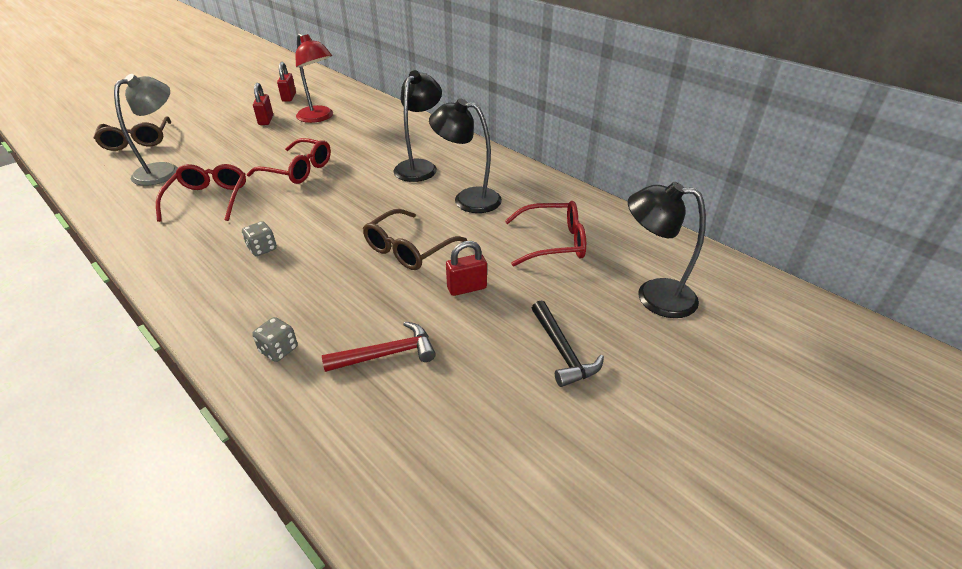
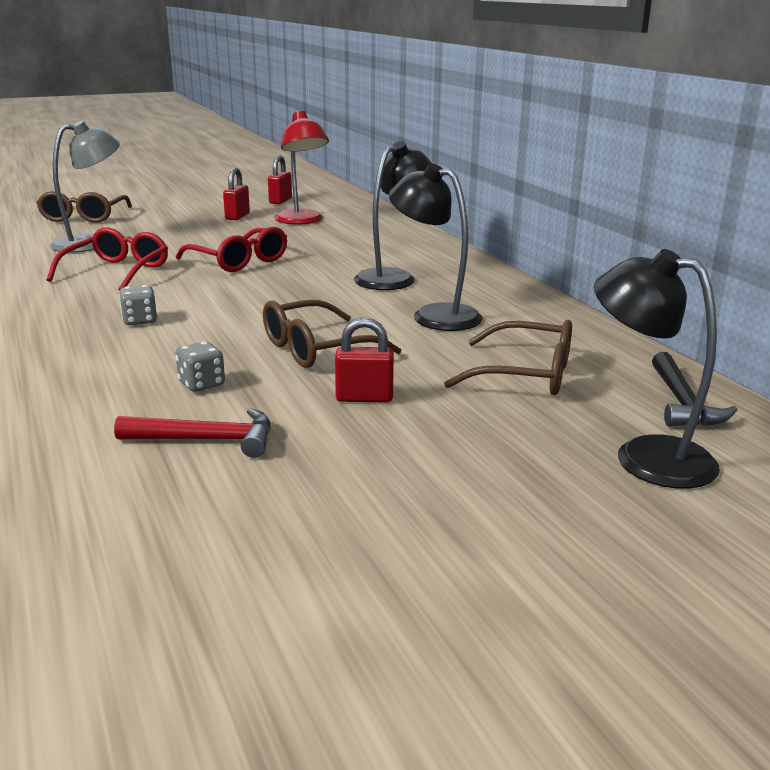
camera: 20 degrees right, 15 degrees down
grey dice [252,317,297,362] -> grey dice moved to [175,341,225,392]
red glasses [505,201,586,267] -> brown glasses [444,320,572,395]
black hammer [532,300,604,387] -> black hammer moved to [652,352,737,427]

